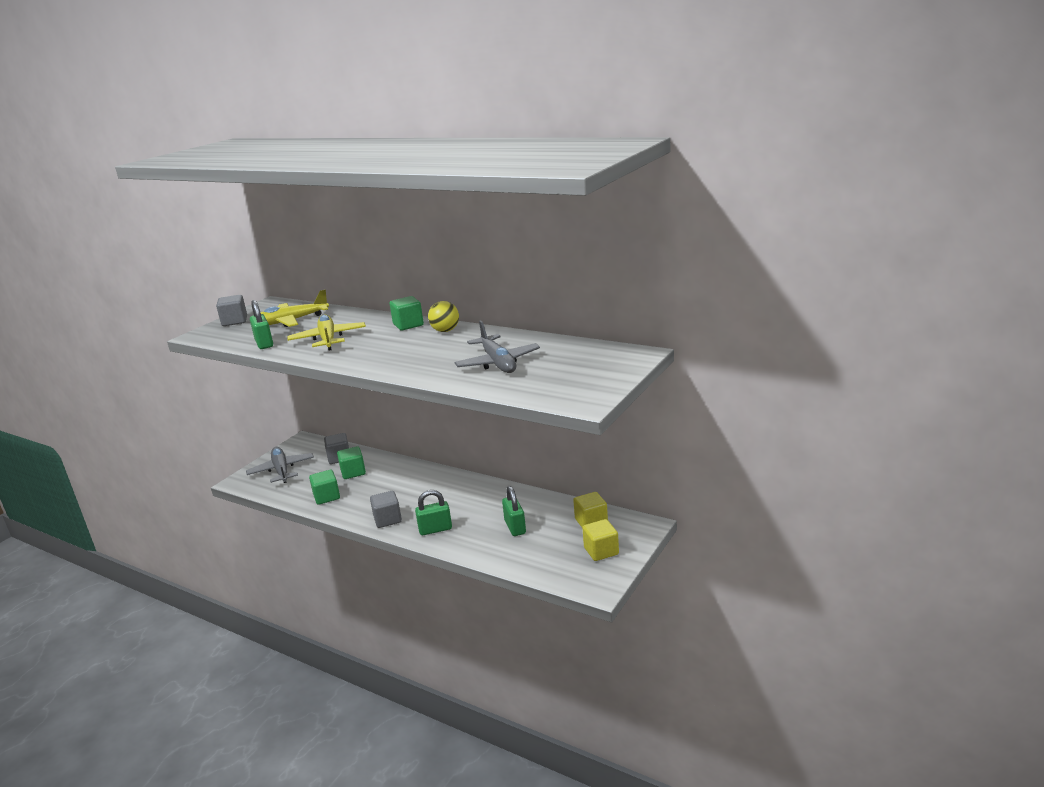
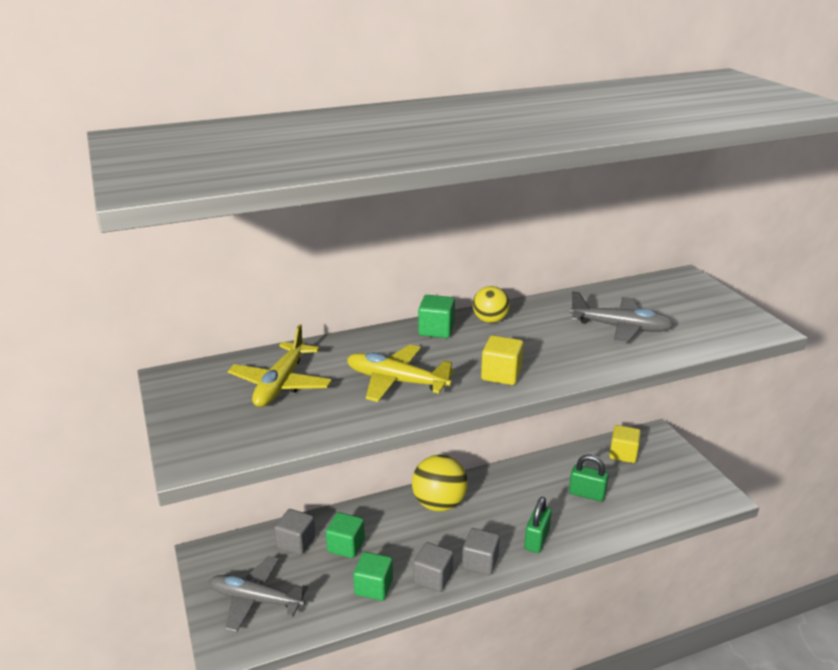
camera: 55 degrees left, 5 degrees up
grey cube [216,295,247,326] -> grey cube moved to [413,542,453,592]
green padlock [250,300,273,349] -> none
yellow cube [582,519,619,561] -> yellow cube moved to [481,335,524,385]
none -> yellow ball [412,455,468,512]

